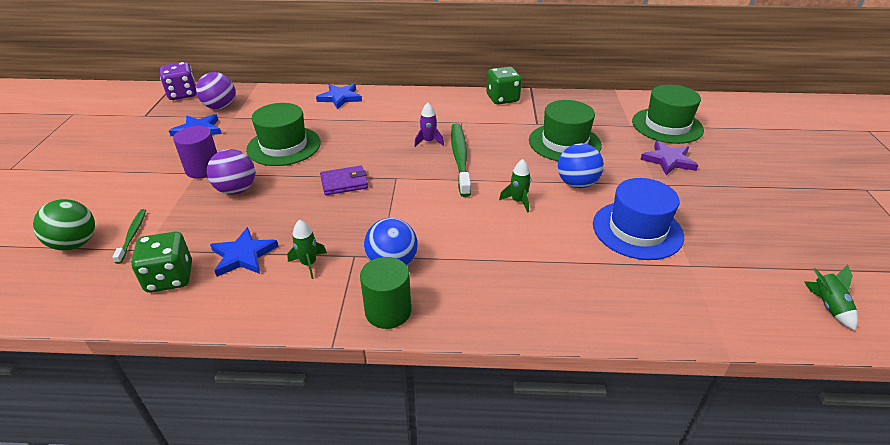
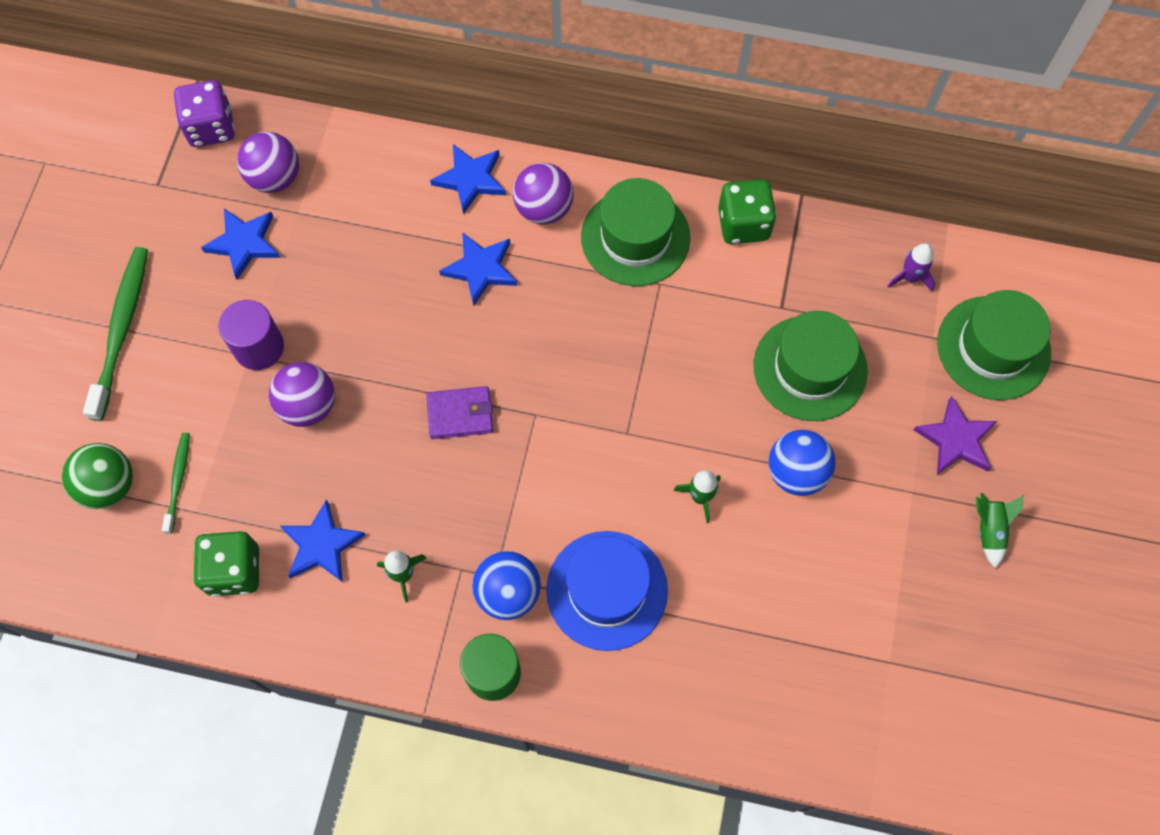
camera: 10 degrees right, 30 degrees up
green hat [246,103,321,166] -> green hat moved to [581,178,690,286]
purple rocket [414,103,444,147] -> purple rocket moved to [887,243,935,292]
green toothbrush [451,123,471,197] -> green toothbrush moved to [83,247,148,421]
blue hat [593,178,684,260] -> blue hat moved to [546,531,668,651]
green rocket [804,265,858,331] -> green rocket moved to [976,493,1024,568]
none -> blue star [439,232,517,305]
none -> purple ball [513,163,574,224]

